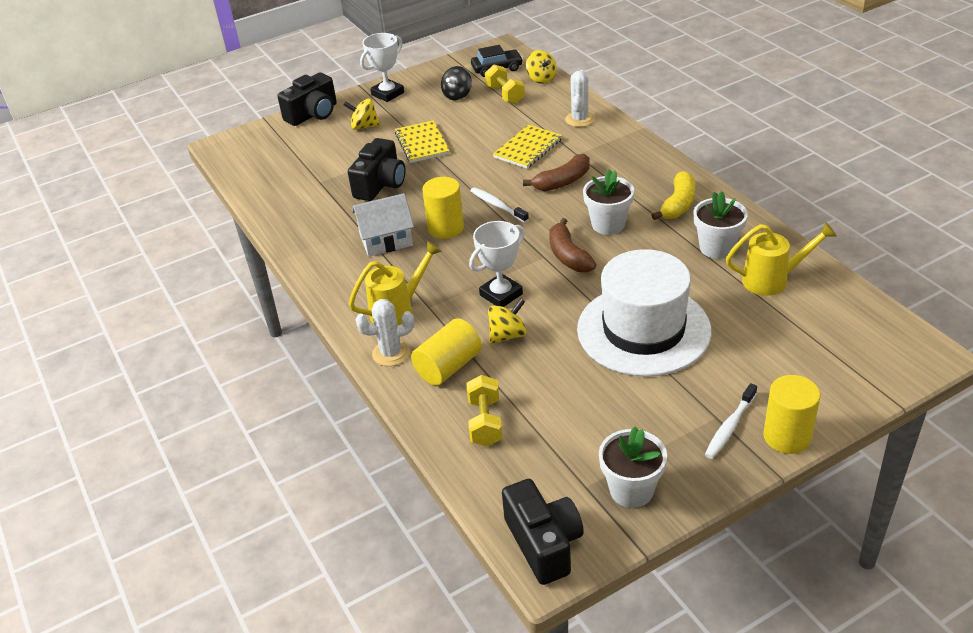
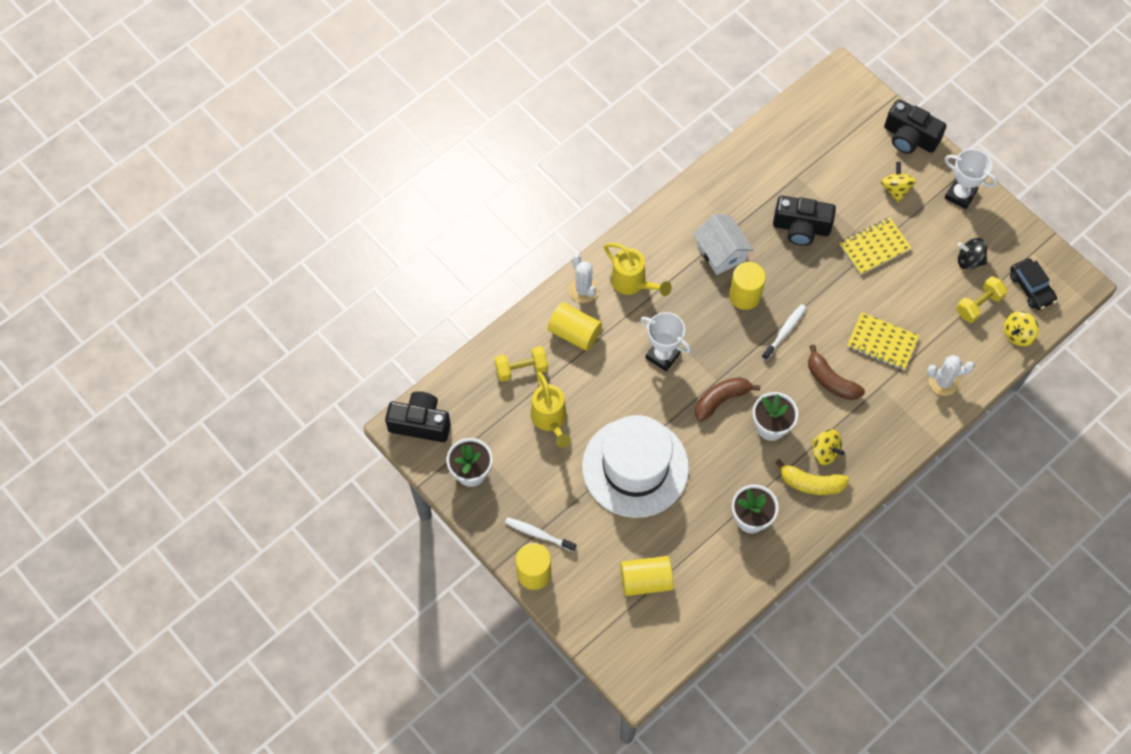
camera: 75 degrees right, 25 degrees up
yellow spinning top [488,299,527,344] -> yellow spinning top moved to [811,429,845,465]
black camera [502,479,584,585] -> black camera turned 135 degrees counterclockwise [385,391,451,442]
yellow watering can [726,222,837,296] -> yellow watering can moved to [531,372,571,448]
none -> yellow cylinder [620,556,673,596]

